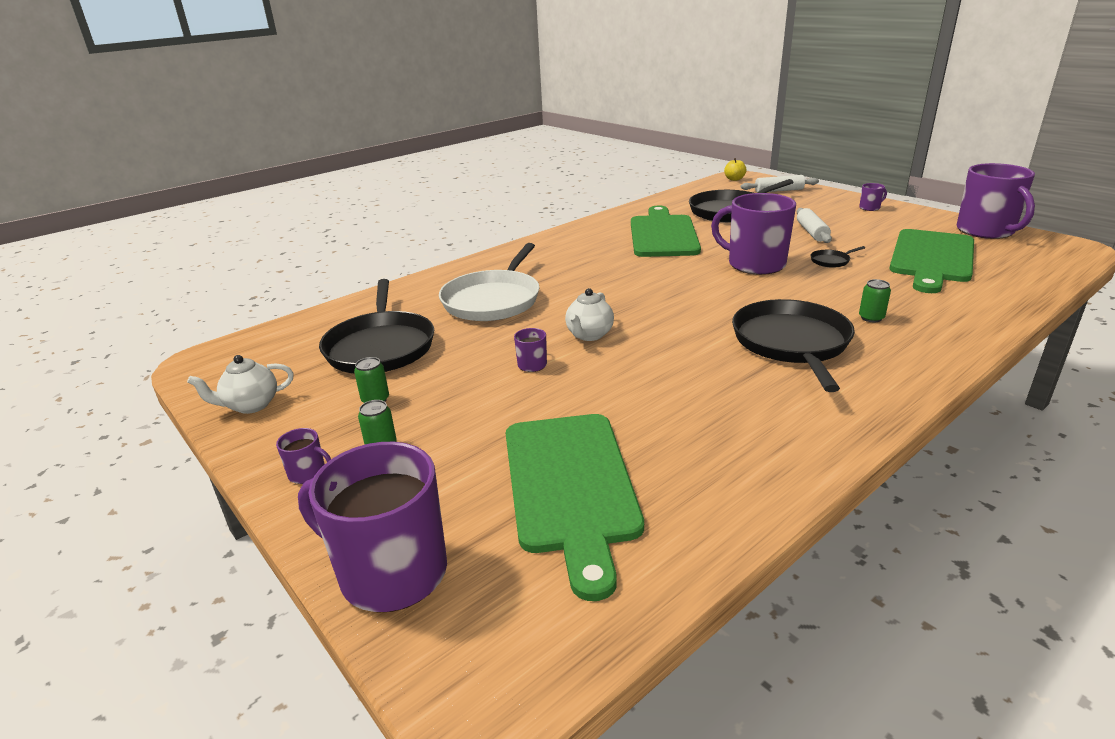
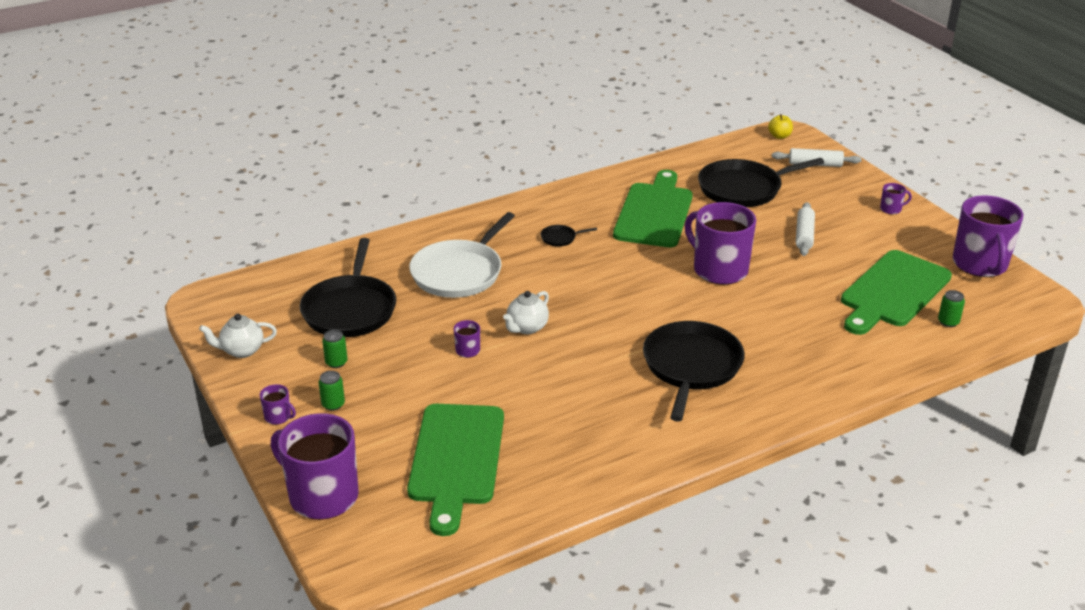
camera: 10 degrees right, 5 degrees up
black pan [810,246,865,268] -> black pan moved to [540,225,597,247]
green can [859,279,891,322] -> green can moved to [938,290,965,327]

